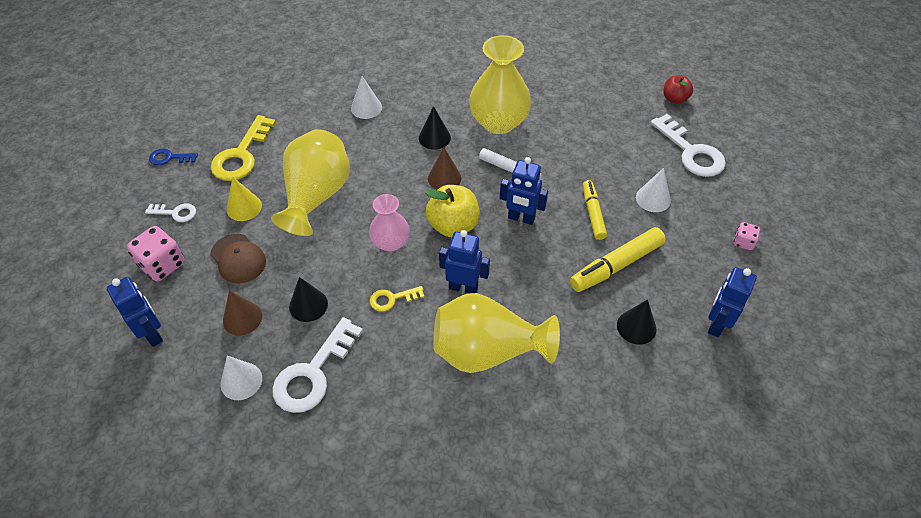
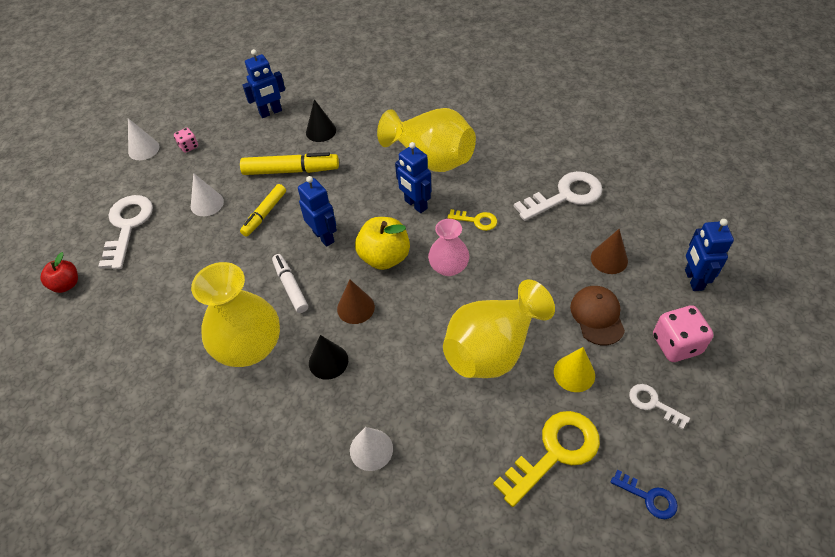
camera: 145 degrees left, 0 degrees up
white cone [220,356,262,400] -> white cone moved to [128,118,159,160]
black cone [289,277,328,322] -> none

